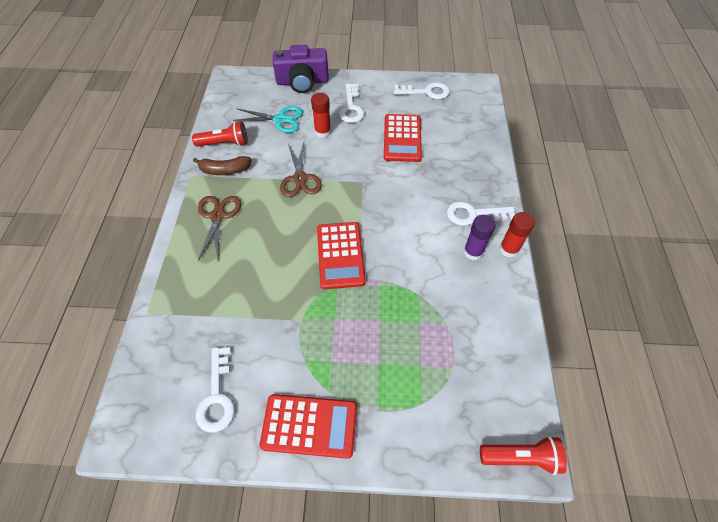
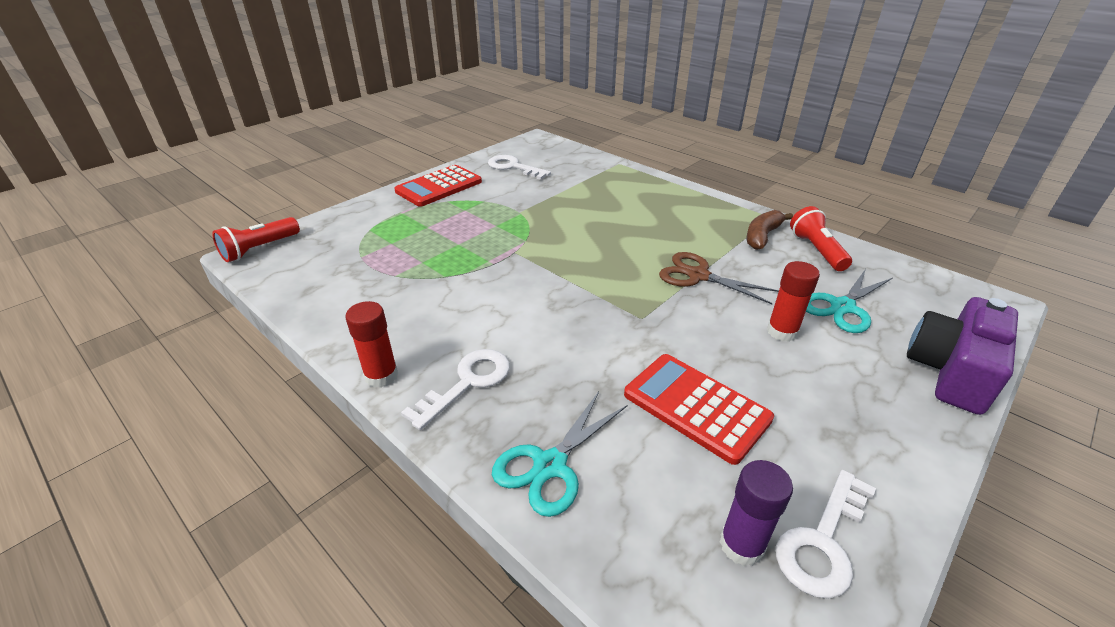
camera: 130 degrees right, 20 degrees down
red flashlight [192,122,248,147] -> red flashlight turned 135 degrees clockwise [790,206,852,271]
brown scissors [198,196,241,261] -> none
red calculator [317,222,366,289] -> none
white key [339,83,364,123] -> none
purple glue stick [464,215,496,260] -> purple glue stick moved to [720,460,793,566]
none -> turquoise scissors [492,391,628,517]

